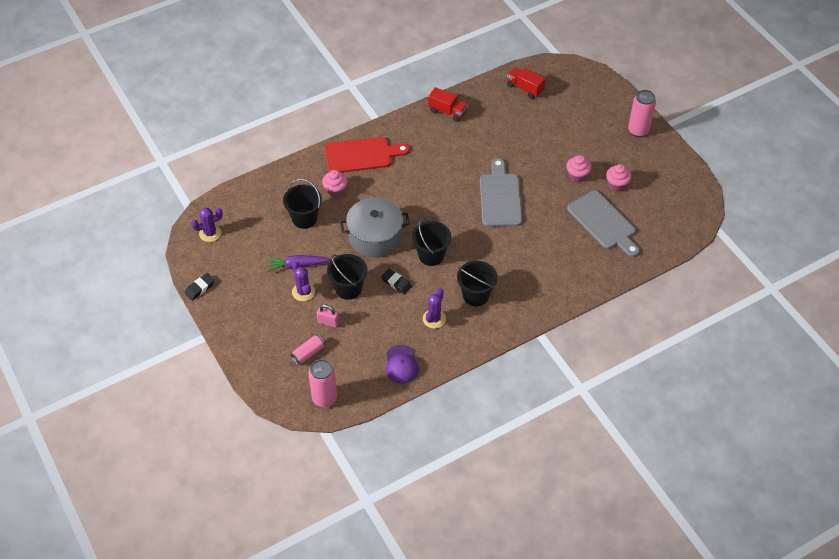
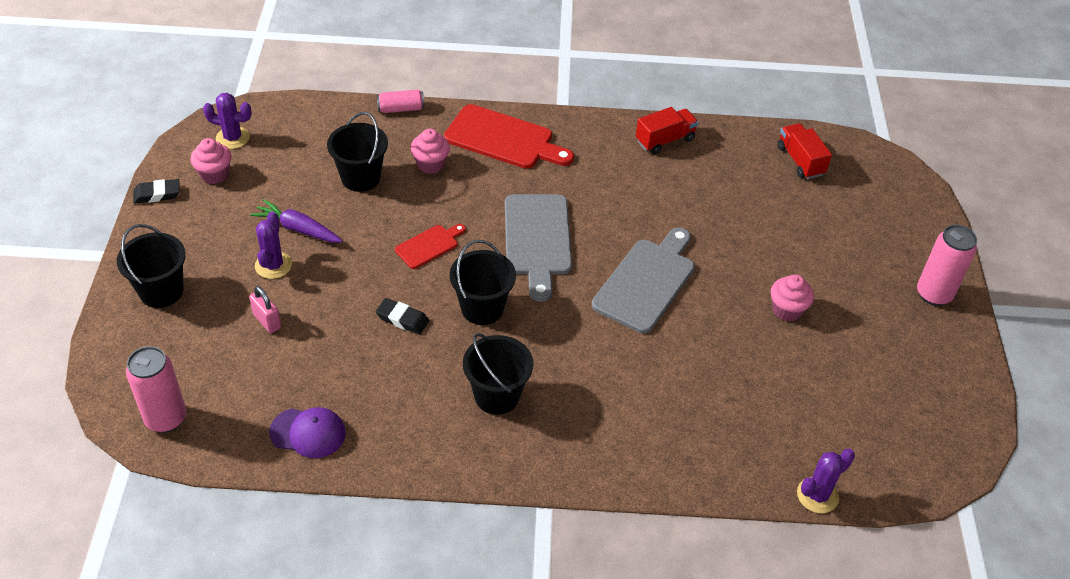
camera: 30 degrees right, 5 degrees down
pink can [291,335,325,365] -> pink can moved to [377,89,425,113]
black bucket [327,254,367,300] -> black bucket moved to [117,224,186,308]
grey pot [340,197,410,258] -> red cutting board [395,224,466,269]
black eraser [381,269,412,294] -> black eraser turned 45 degrees counterclockwise [376,298,429,335]
purple cap [386,345,419,384] -> purple cap turned 105 degrees counterclockwise [269,407,346,458]
purple cactus [423,288,446,329] -> purple cactus moved to [797,449,855,513]
red truck [428,87,468,122] -> red truck turned 90 degrees counterclockwise [636,107,698,154]
grey cutting board [567,190,640,257] -> grey cutting board moved to [505,194,572,302]
pink cupcake [606,164,632,192] -> pink cupcake moved to [190,138,231,184]

